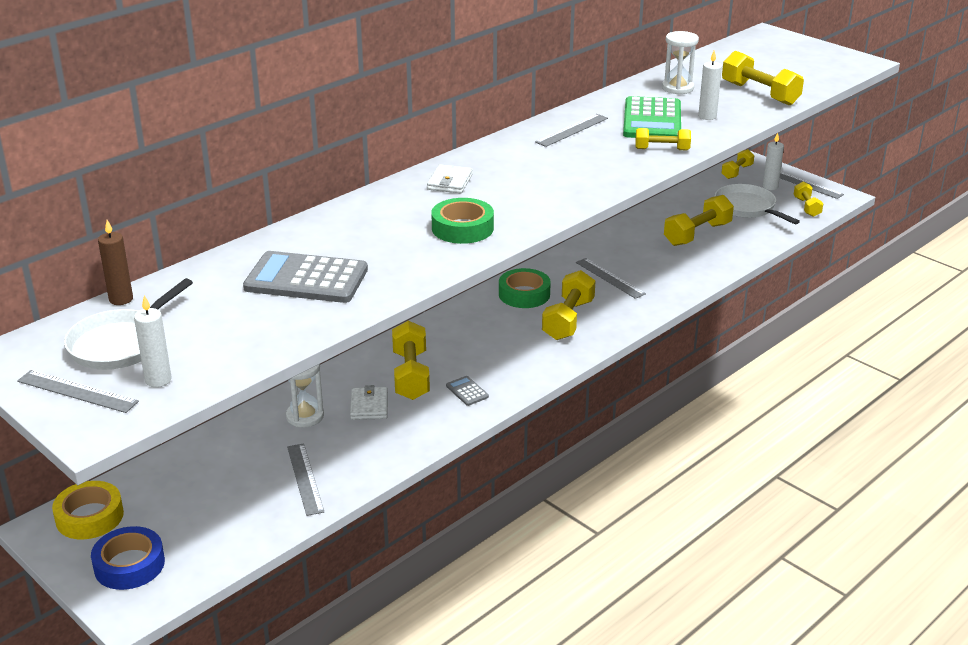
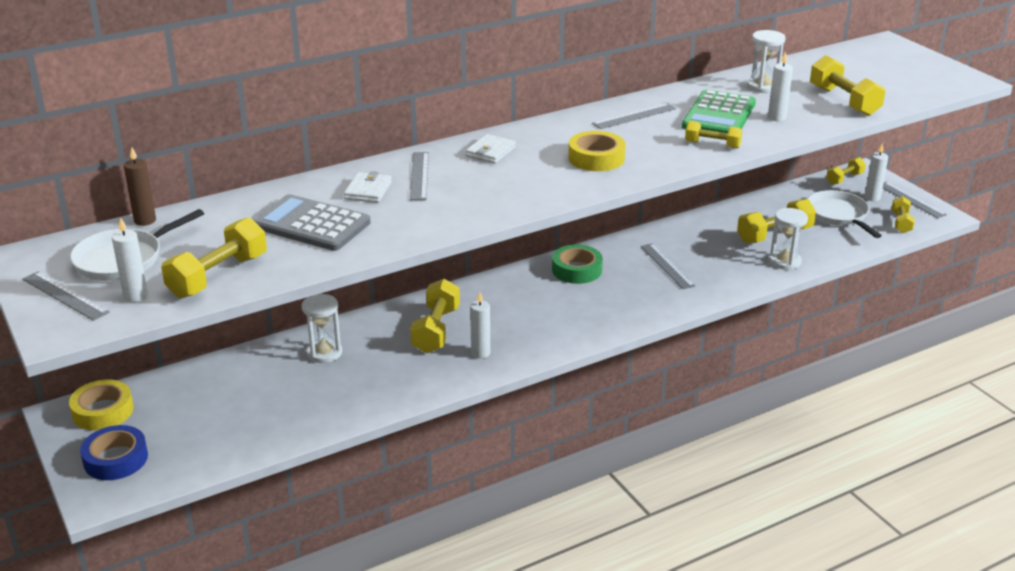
camera: 15 degrees right, 0 degrees up
grey ruler [287,443,324,516] -> grey ruler moved to [410,152,429,200]
white wallet [350,385,388,420] -> white wallet moved to [344,171,392,203]
green tape [431,198,494,244] -> none
grey calculator [446,376,489,406] -> white candle [470,292,490,359]
yellow dumbbell [542,270,595,340] -> yellow dumbbell moved to [161,217,267,298]
none -> yellow tape [568,131,626,171]
none -> white hourglass [769,208,808,270]

